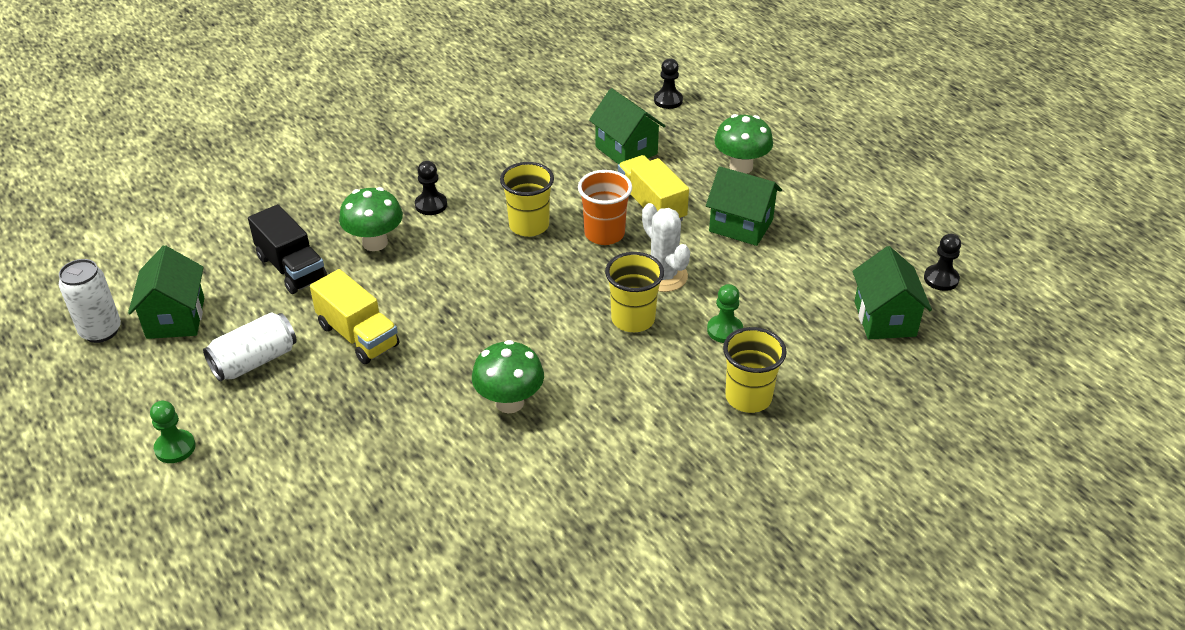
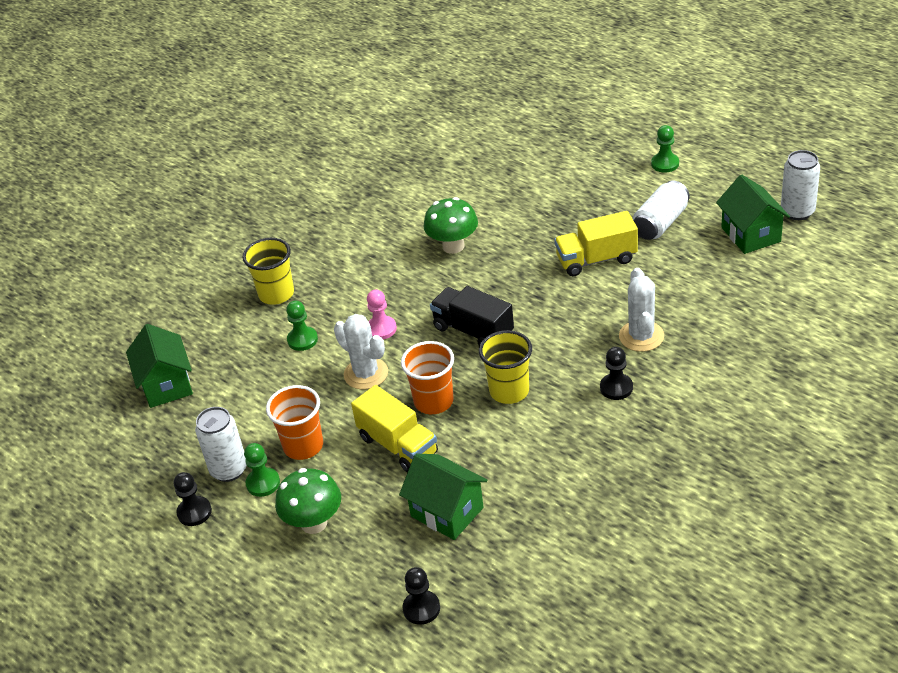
camera: 170 degrees right, 0 degrees up
black truck [248,204,327,294] -> black truck moved to [430,286,514,346]
yellow truck [310,269,399,364] -> yellow truck turned 45 degrees counterclockwise [554,211,638,276]
green mushroom [339,187,403,251] -> white cactus [619,268,664,352]
yellow cup [605,252,664,332] -> pink pawn [367,290,397,340]
green house [706,166,782,246] -> orange cup [266,385,323,460]
black pawn [924,234,961,291] -> black pawn moved to [174,472,212,526]
none -> white can [195,407,246,482]
none -> green pawn [244,443,280,497]

